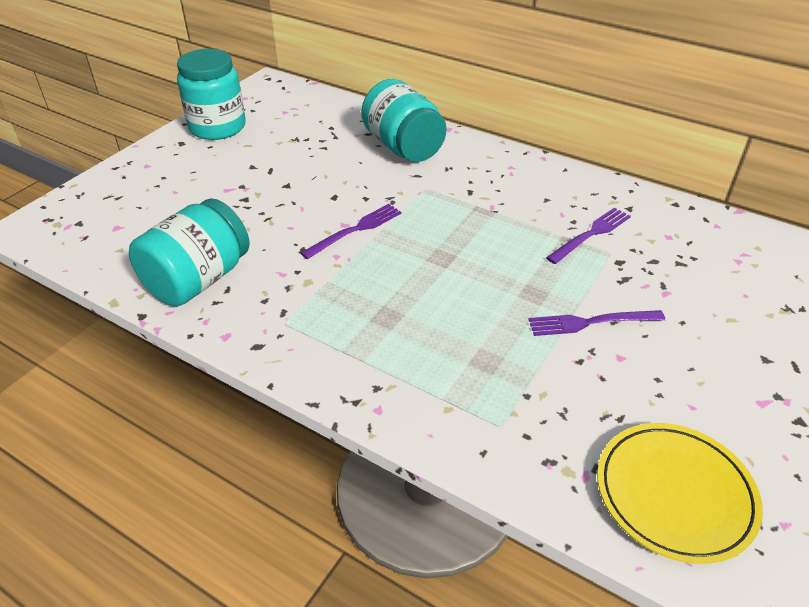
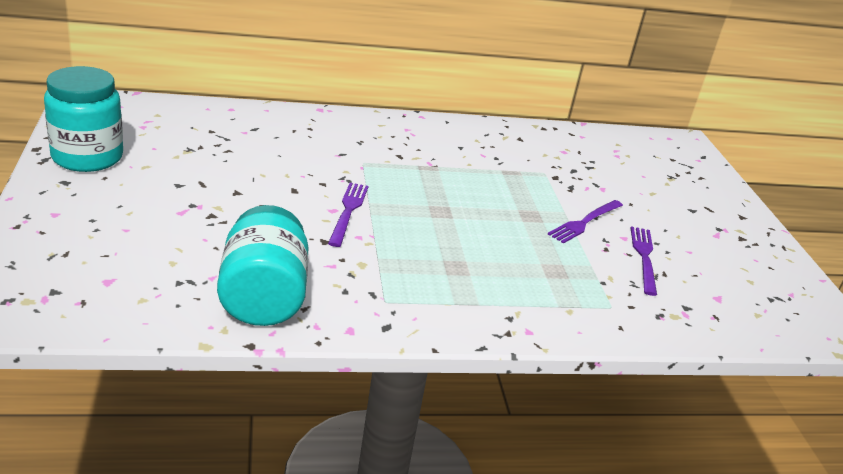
camera: 45 degrees left, 10 degrees down
turquoise jar [361,79,447,162] -> none
purple fork [546,207,631,264] -> purple fork moved to [631,226,657,296]
yellow plate [597,423,763,564] -> none

